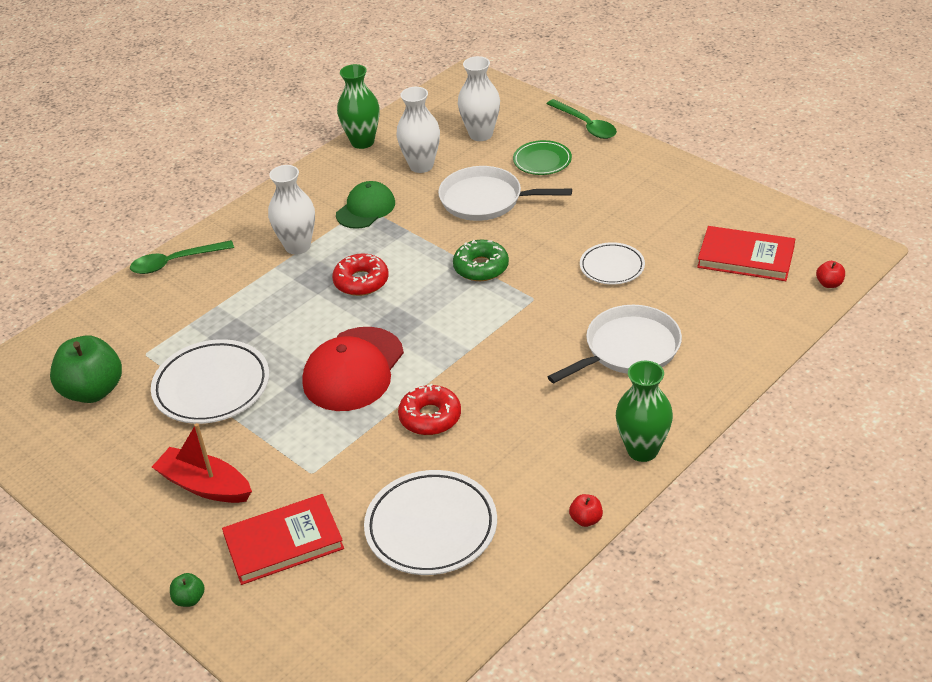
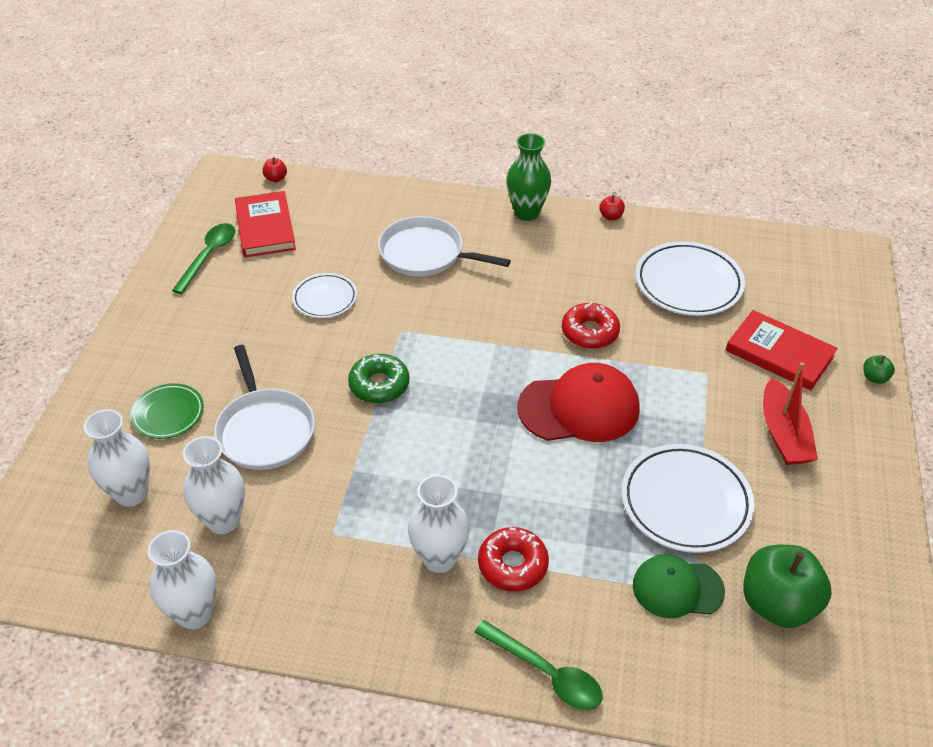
camera: 125 degrees left, 5 degrees up
red donut [332,253,389,296] -> red donut moved to [478,527,549,592]
green cap [336,181,395,229] -> green cap moved to [633,555,725,618]
green vase [337,64,380,149] -> white vase [148,530,217,629]
green spoon [547,99,617,139] -> green spoon moved to [172,223,235,294]

